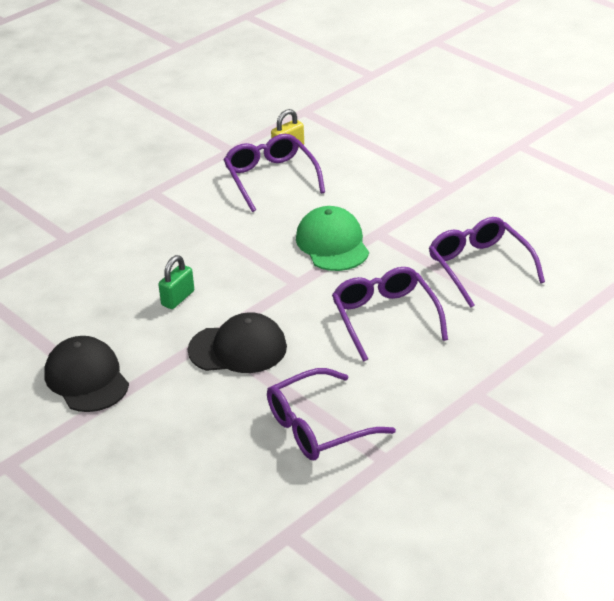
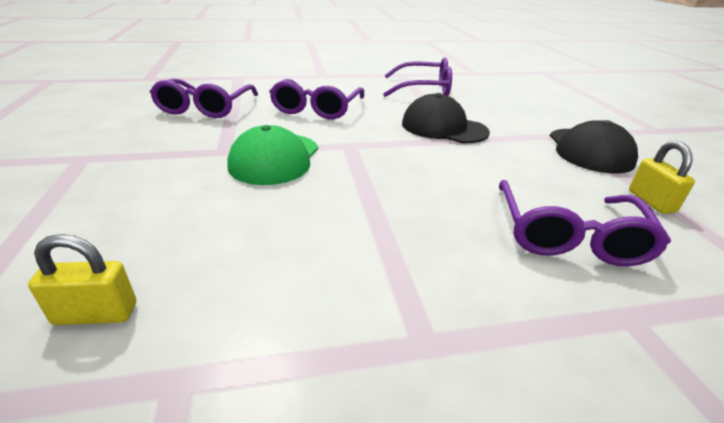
camera: 150 degrees left, 5 degrees down
green padlock [158,255,194,309] -> none
purple glasses [224,134,325,212] -> purple glasses moved to [499,180,671,266]
none -> yellow padlock [629,141,695,214]

